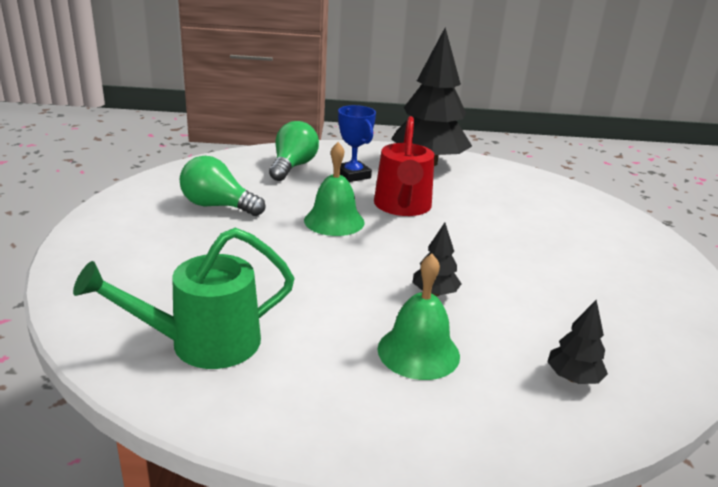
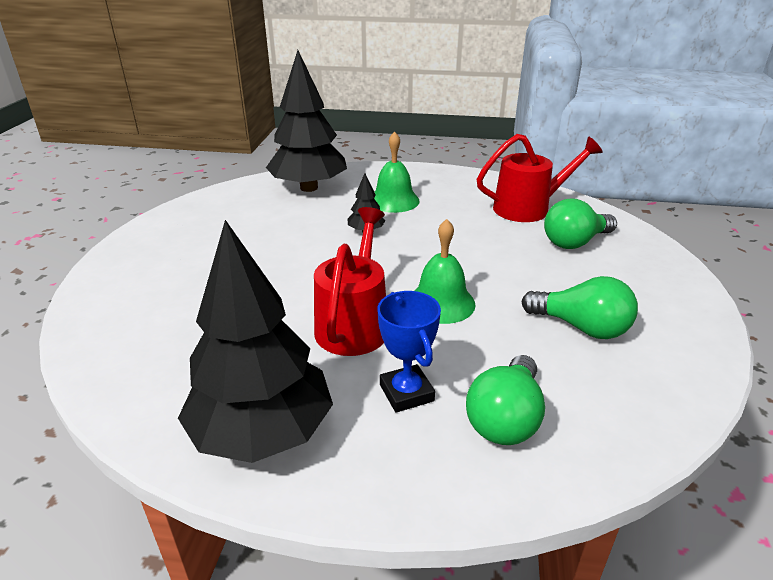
camera: 170 degrees left, 5 degrees up
green watering can [73,228,295,369] -> red watering can [477,134,603,222]
black tree [548,300,608,384] -> black tree [266,50,347,192], size x2.38
none -> green light bulb [544,199,617,249]

